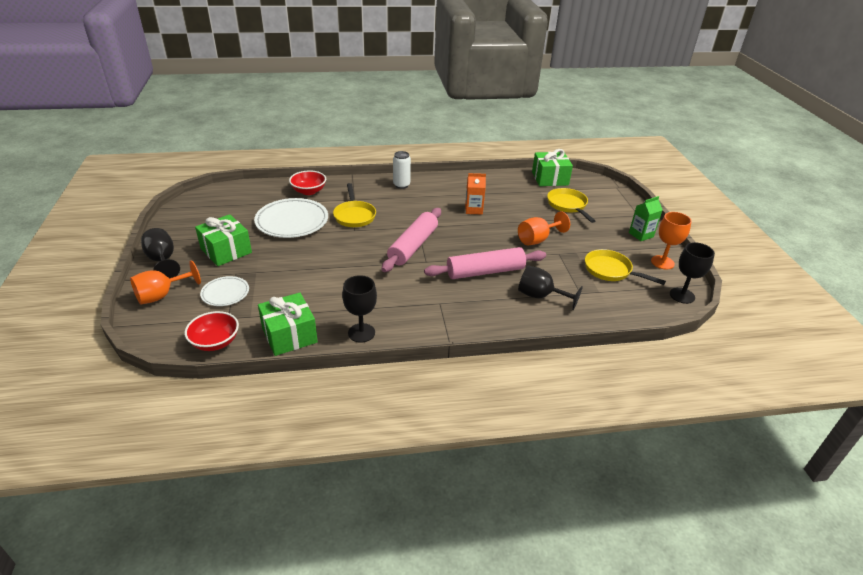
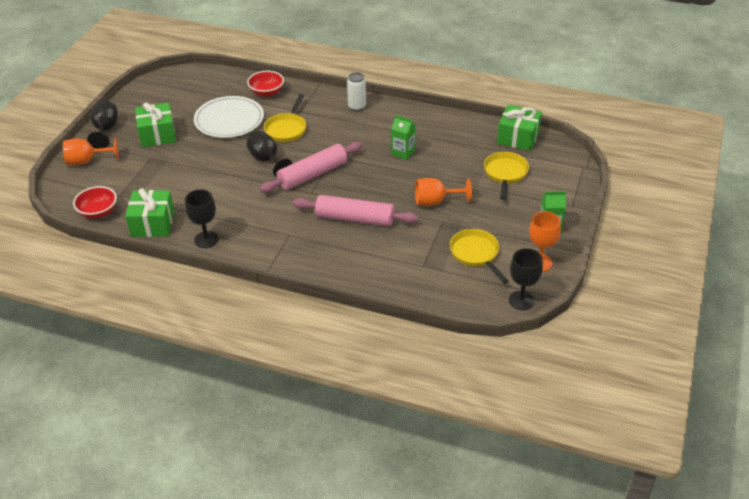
camera: 30 degrees right, 5 degrees up
white plate [200,276,249,306] -> none
orange carton [465,173,486,214] -> green carton [391,115,416,160]
black goblet [518,266,583,310] -> black goblet moved to [247,131,293,177]

